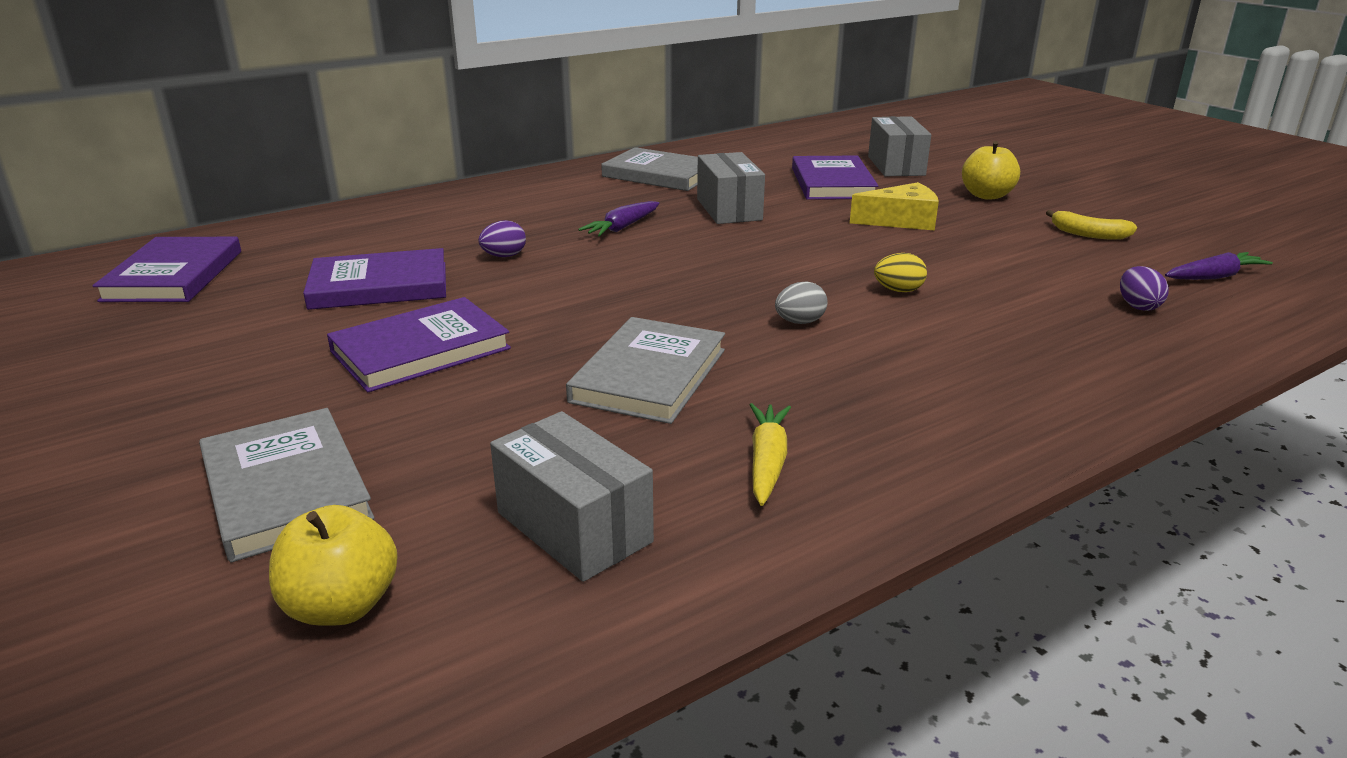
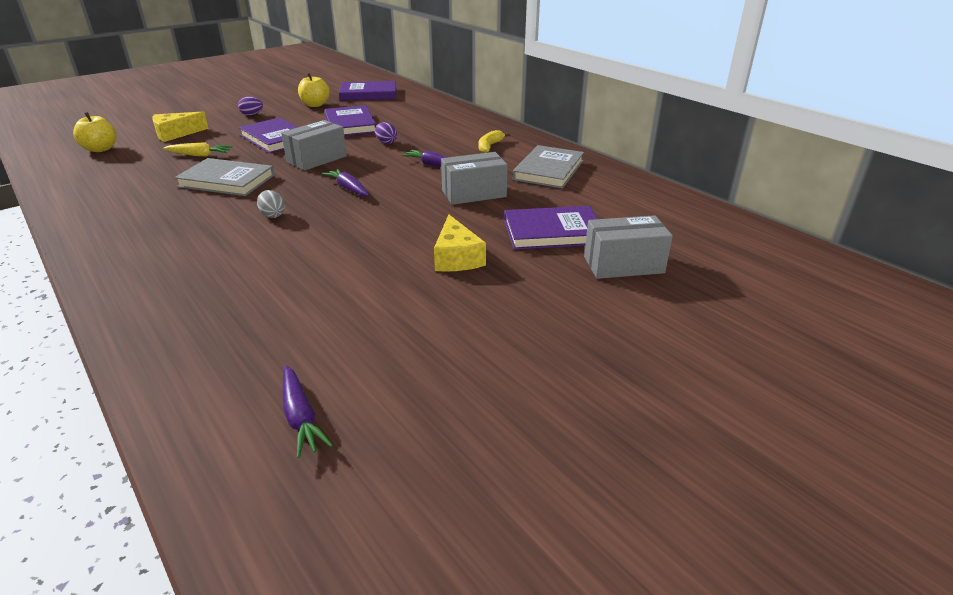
camera: 85 degrees right, 5 degrees up
grey book [199,408,375,562] -> yellow cheese [152,111,209,142]
grey box [490,411,654,582] -> grey box moved to [281,120,347,171]
yellow carrot [750,403,791,506] -> yellow carrot moved to [163,142,233,156]
yellow egg [874,253,927,292] -> none
yellow apple [962,141,1020,200] -> yellow apple moved to [298,73,330,107]
yellow banana [1046,210,1137,240] -> yellow banana moved to [479,130,510,153]
purple egg [1120,266,1169,311] -> purple egg moved to [238,97,263,116]
none -> purple carrot [321,168,369,196]

